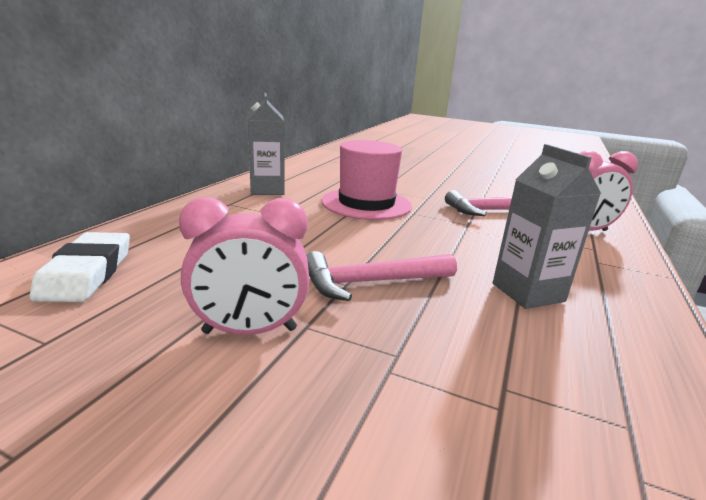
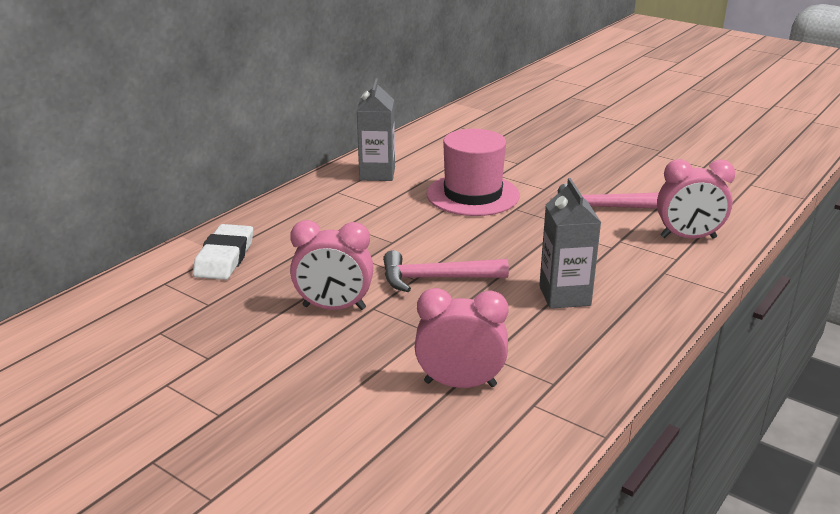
camera: 15 degrees right, 5 degrees up
none -> pink clock [415,288,509,388]

